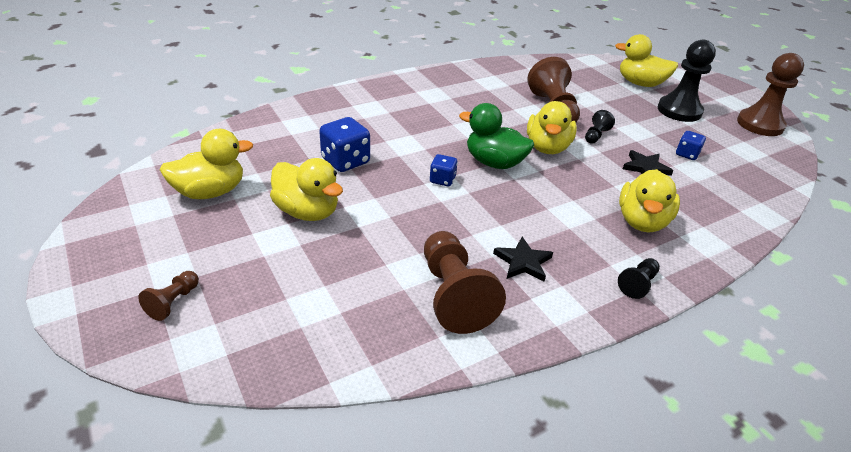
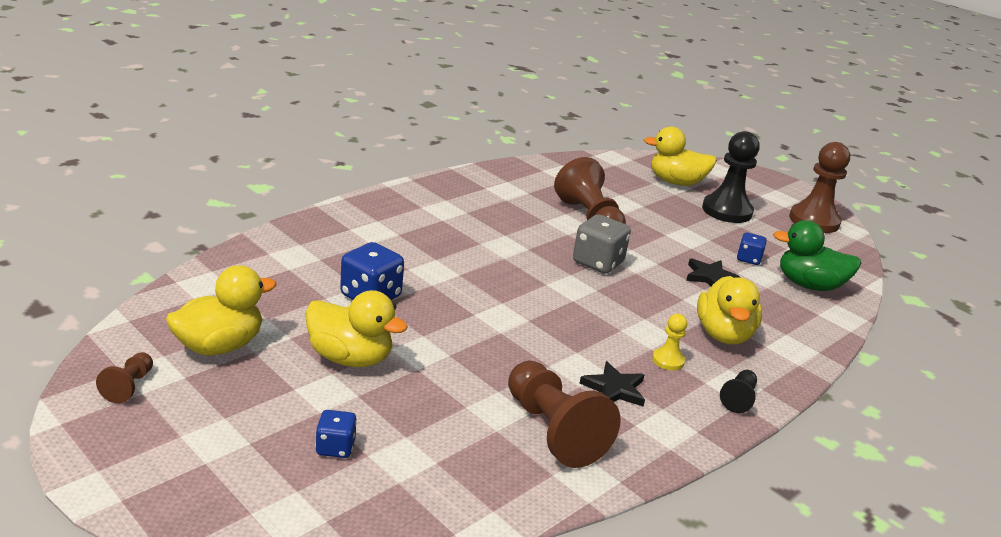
camera: 15 degrees left, 10 degrees down
brown pawn [138,271,199,321] -> brown pawn moved to [96,352,153,403]
blue dice [429,154,458,186] -> blue dice moved to [315,410,357,458]
green duck [459,103,534,169] -> green duck moved to [773,220,861,291]
yellow duck [527,101,577,154] -> grey dice [573,214,631,274]
black pawn [585,110,615,144] -> none
none -> yellow pawn [652,314,687,371]

